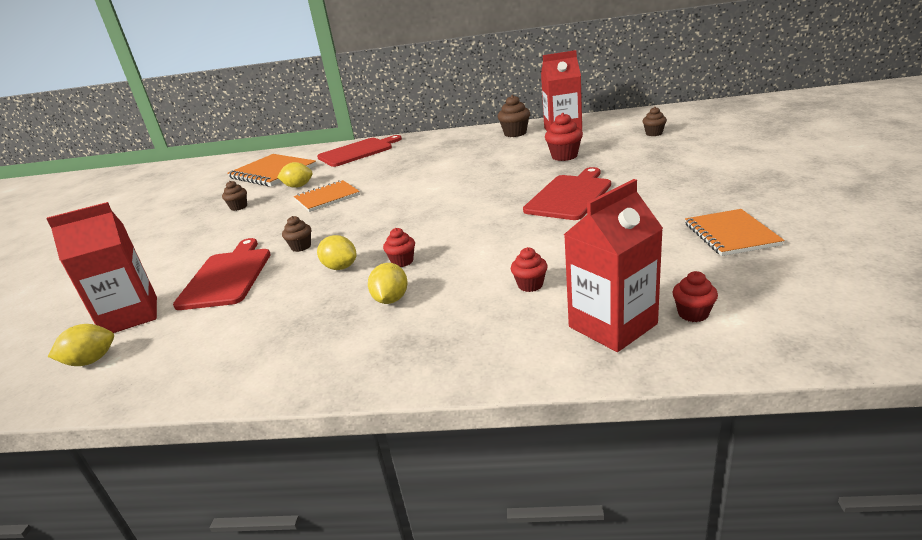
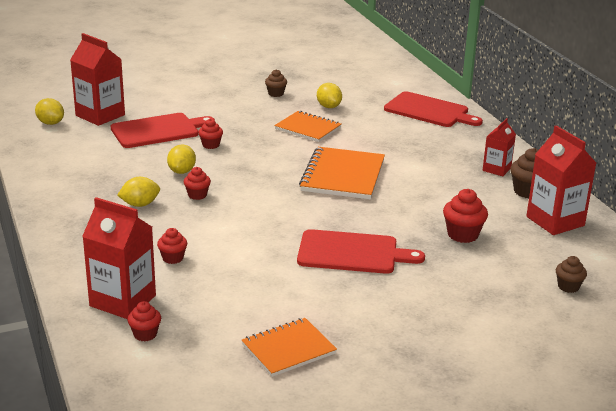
camera: 60 degrees right, 0 degrees up
orange notebook [227,154,317,187] -> orange notebook moved to [299,147,385,200]
brown cupcake [282,216,311,252] -> red cupcake [198,119,223,149]
none -> red carton [482,118,516,176]

